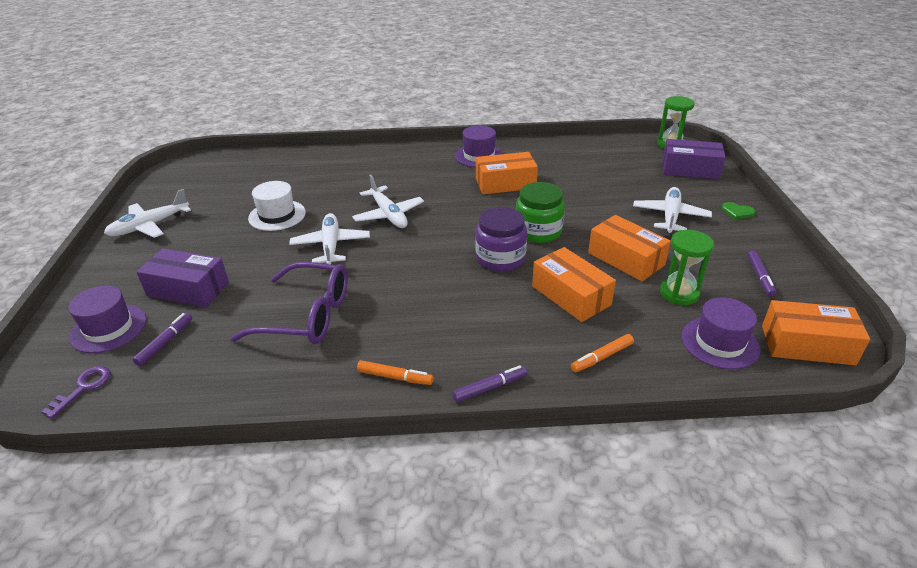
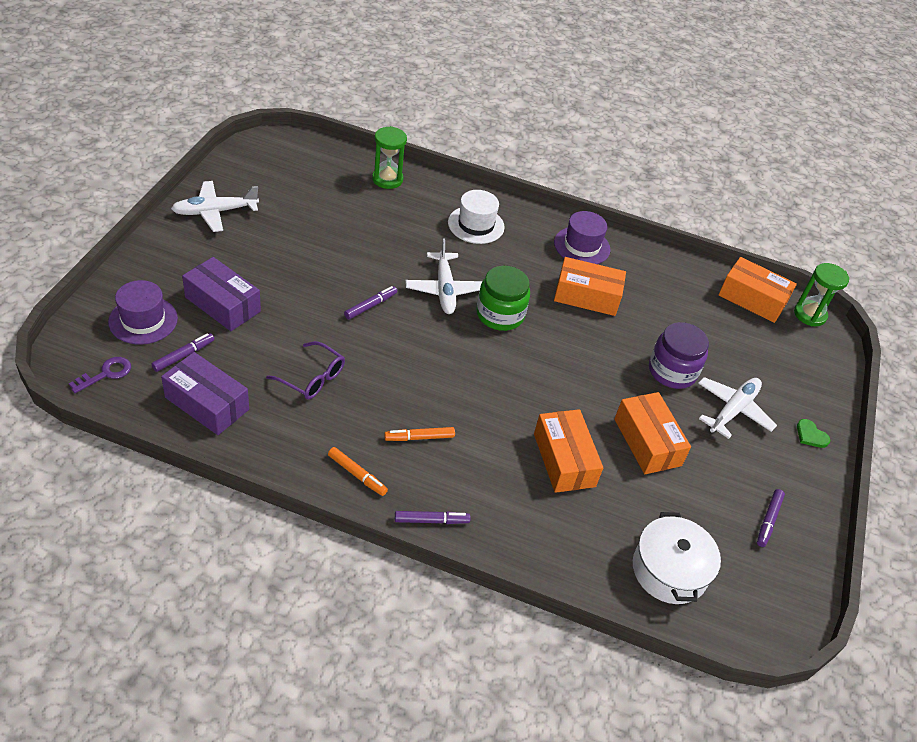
camera: 15 degrees right, 10 degrees up
purple glasses [230,262,348,344] -> purple glasses [266,341,345,399], size x0.62
white hat [248,181,306,231] -> white hat moved to [448,190,505,244]
white plane [289,213,370,265] -> purple marker [344,286,397,320]
purple jar [476,207,527,272] -> purple jar moved to [649,322,709,389]
green jar [516,182,565,243] -> green jar moved to [476,266,530,331]
orange marker [571,334,634,372] -> orange marker moved to [384,427,455,441]
green hourglass [660,230,714,305] -> green hourglass moved to [372,126,407,189]
purple box [662,139,726,179] -> purple box moved to [161,352,249,435]
purple hat [681,297,760,369] -> white pot [633,512,721,604]
orange box [762,300,870,365] -> orange box moved to [719,257,797,323]

